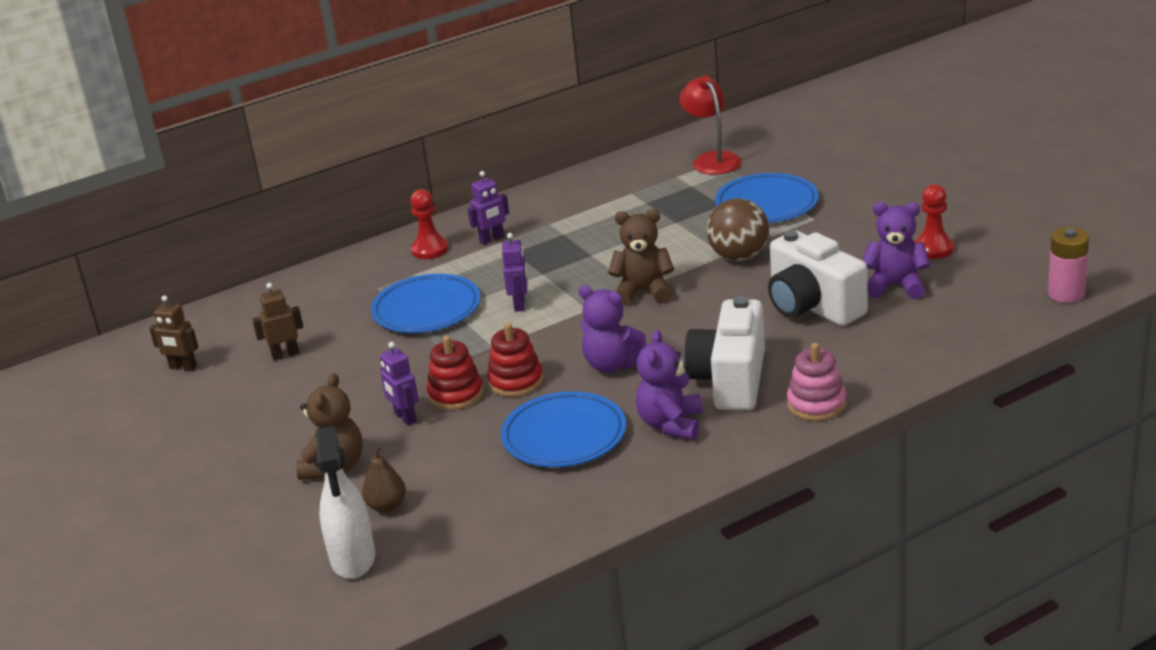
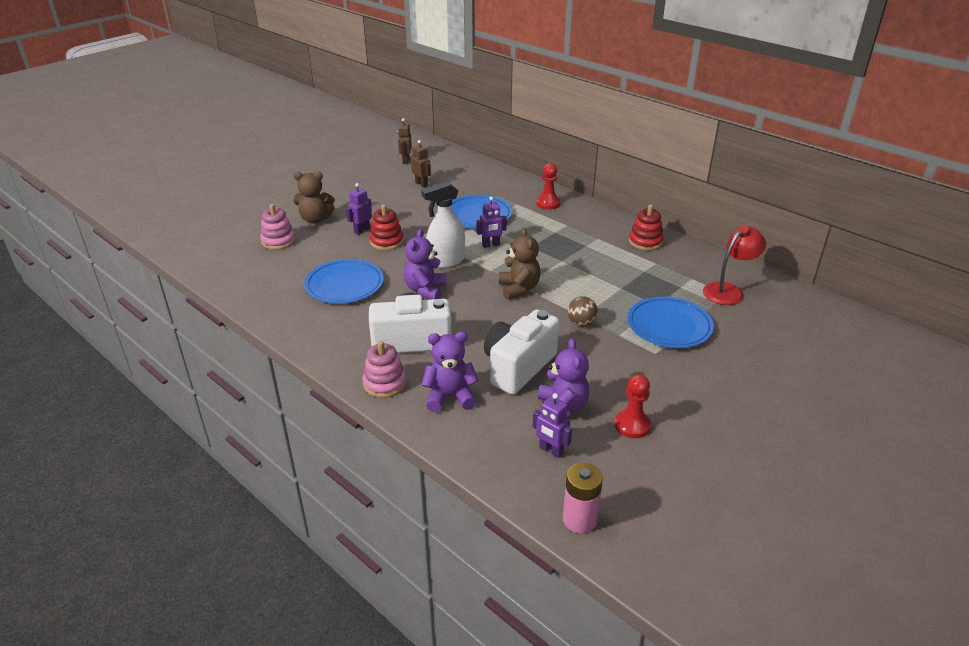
camera: 70 degrees right, 5 degrees up
white spray bottle [316,426,375,579] -> white spray bottle moved to [421,182,465,268]
brown pear [362,446,406,513] -> pink stacking toy [260,204,296,250]
purple robot [468,171,509,245] -> purple robot moved to [533,393,572,458]
red stacking toy [487,323,544,397] -> red stacking toy moved to [629,205,664,250]
purple teddy bear [636,330,702,440] -> purple teddy bear moved to [422,332,479,412]
brown ball [706,198,769,261] -> brown ball [568,296,598,326], size x0.61

